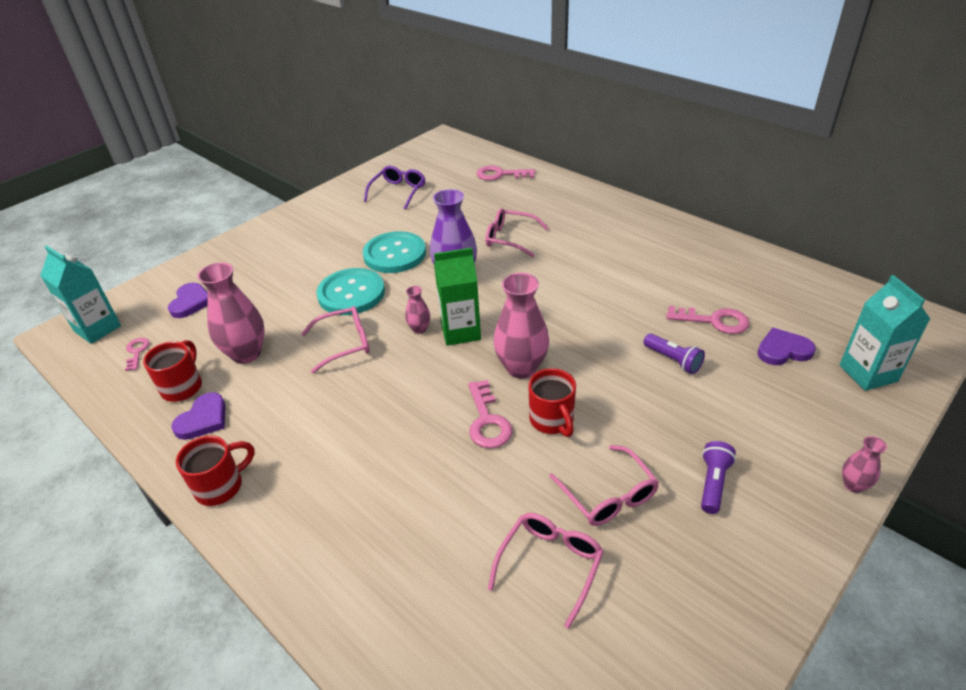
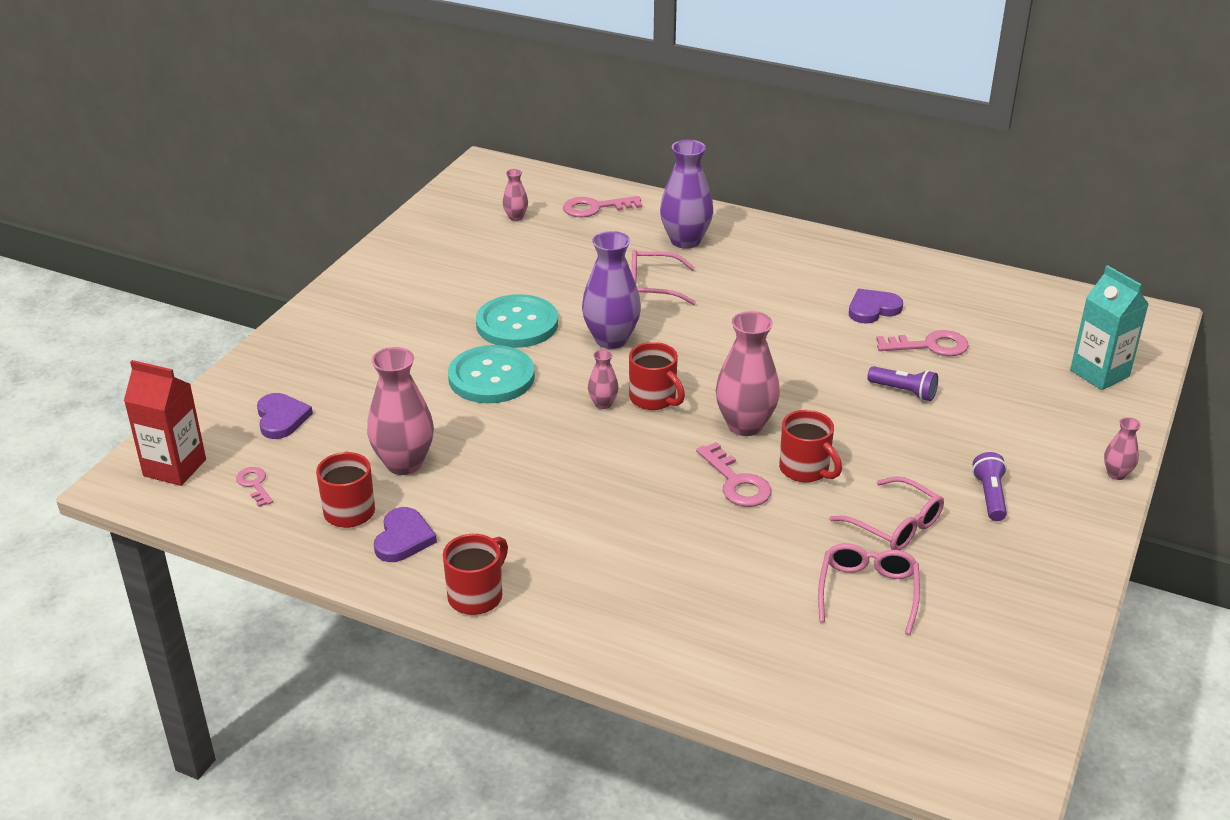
camera: 20 degrees left, 5 degrees down
turquoise carton [40,246,121,344] -> red carton [124,360,206,486]
pink glasses [301,306,370,373] -> none
purple glasses [364,166,425,210] -> none
green carton [434,248,481,346] -> red mug [629,342,685,410]
purple heart [757,327,816,365] -> purple heart moved to [849,289,903,324]
none -> pink vase [503,169,528,221]
none -> purple vase [660,140,713,249]

